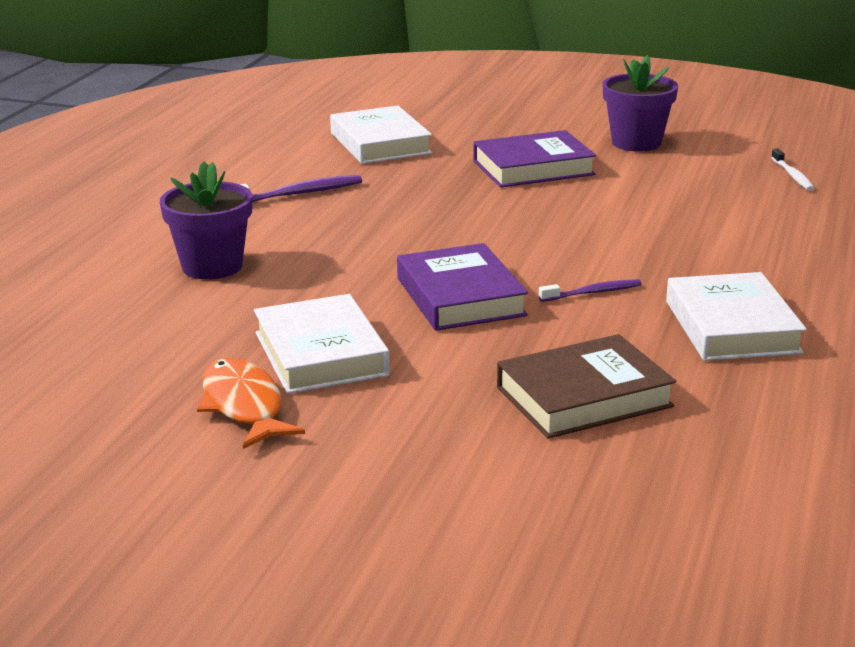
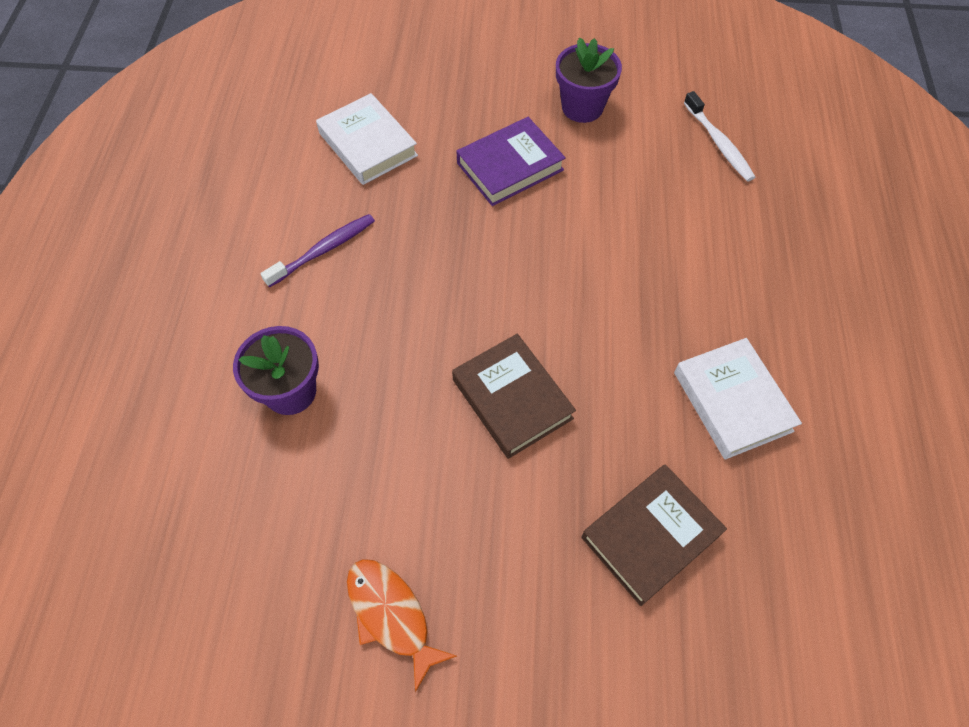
camera: 15 degrees left, 35 degrees up
white book [254,294,390,394] -> none
purple book [397,243,528,331] -> brown book [452,334,576,459]
purple toothbrush [539,279,642,302] -> none
white toothbrush [771,148,814,191] -> white toothbrush [684,91,755,182], size x1.57

